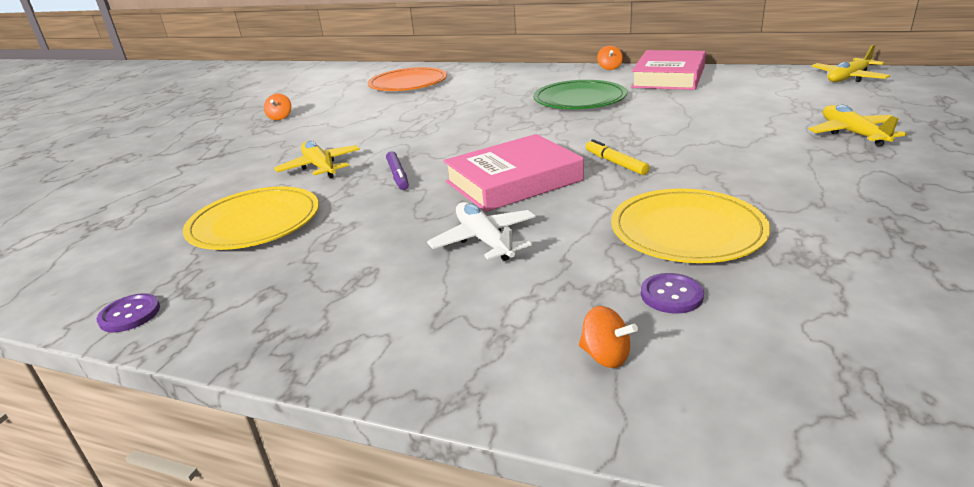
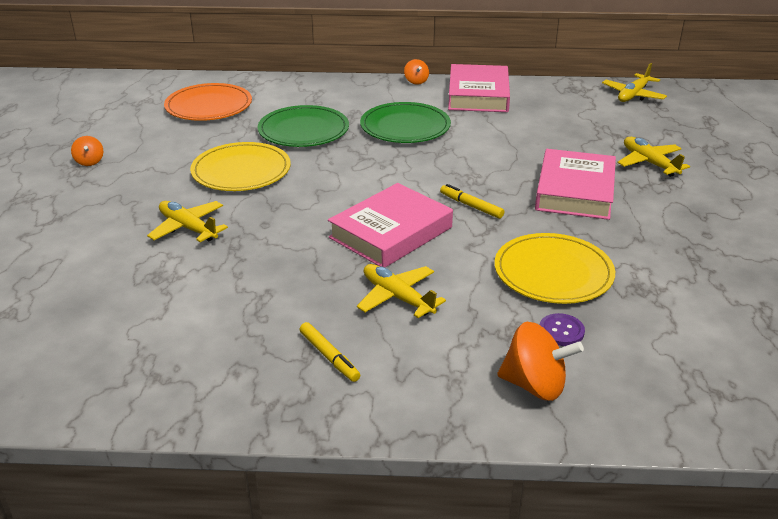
camera: 20 degrees left, 5 degrees up
purple button [97,293,160,333] -> none
yellow plate [183,187,319,250] -> yellow plate moved to [190,142,291,191]
purple marker [386,151,409,190] -> none
white plane [427,202,536,261] -> yellow plane [357,264,446,318]
orange spinning top [579,306,638,368] -> orange spinning top [497,322,584,401], size x1.82
none -> green plate [257,105,349,147]
none -> yellow marker [299,322,360,382]
none -> pink book [535,149,616,220]

